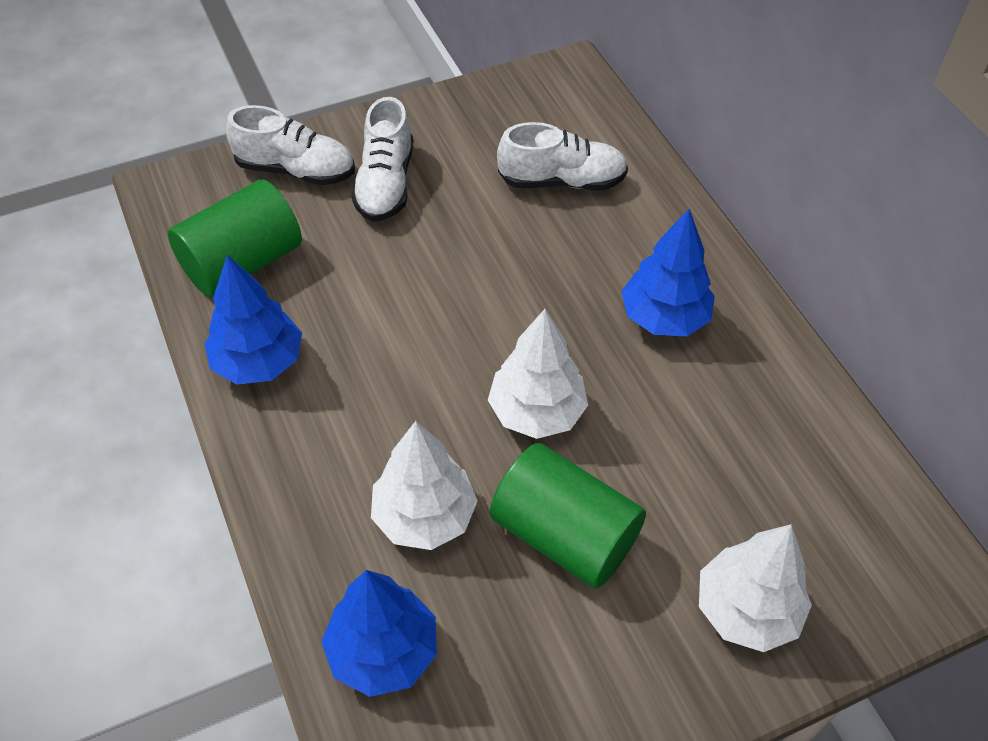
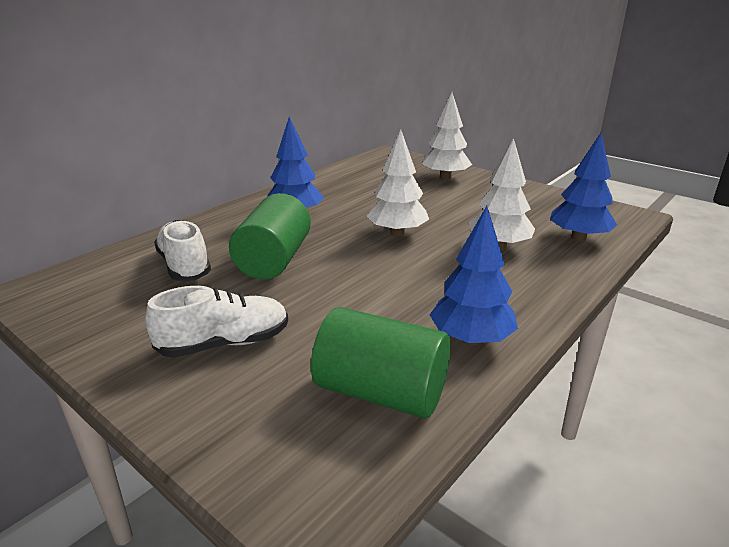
camera: 115 degrees left, 25 degrees down
white shoe [226,105,355,185] -> none
green cylinder [490,443,646,588] -> green cylinder moved to [229,193,311,280]

